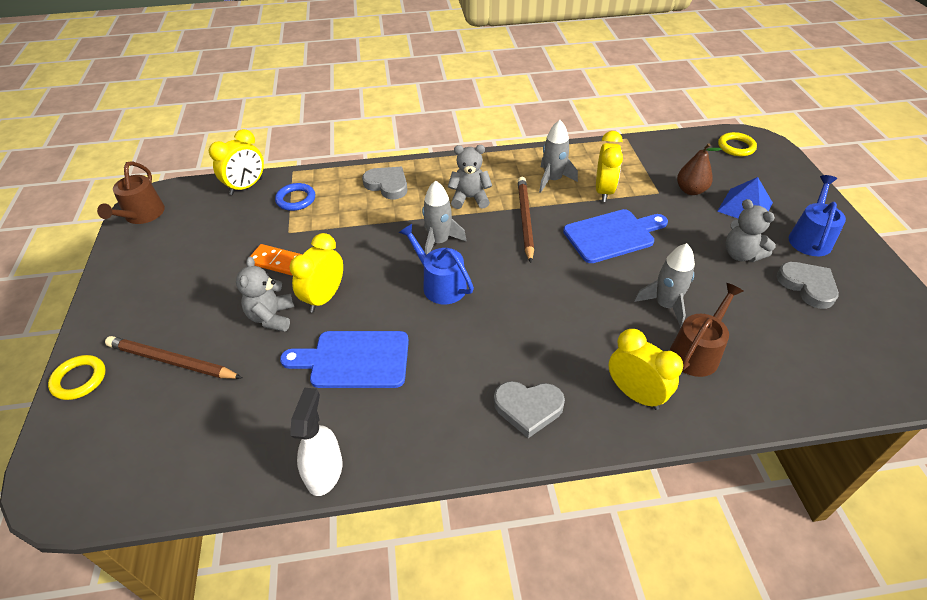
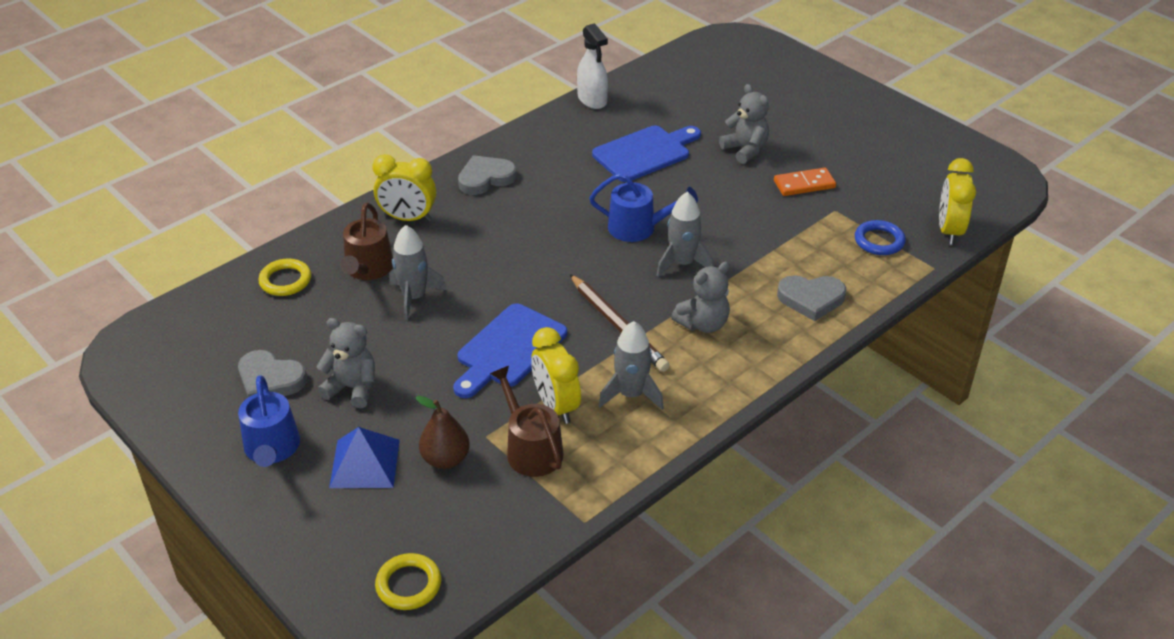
camera: 145 degrees right, 5 degrees down
yellow ring [48,355,106,400] -> yellow ring moved to [258,258,311,296]
brown watering can [97,161,165,224] -> brown watering can moved to [490,366,563,477]
brown pencil [105,336,242,379] -> none
yellow clock [290,233,343,313] -> none

